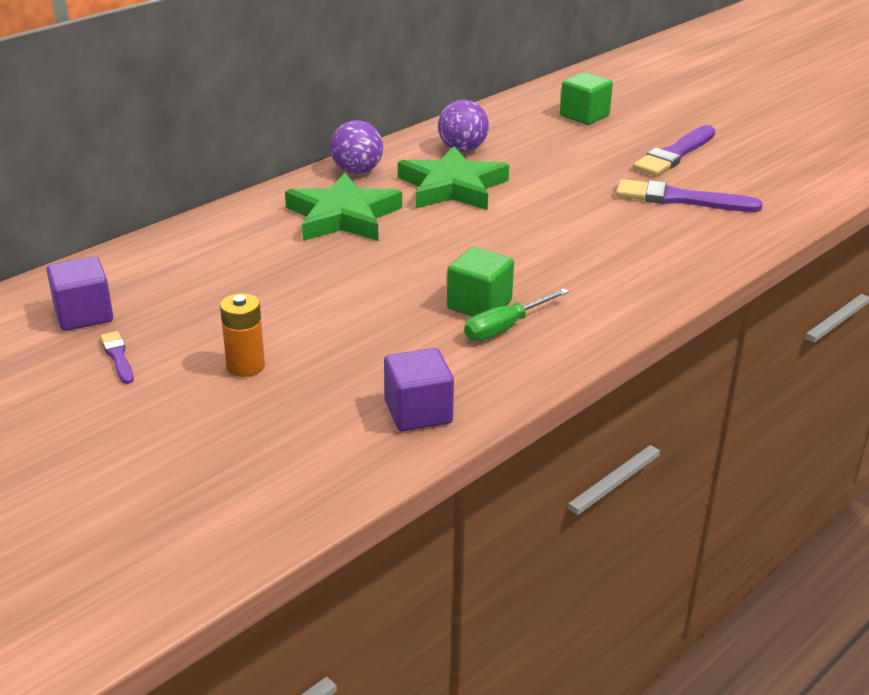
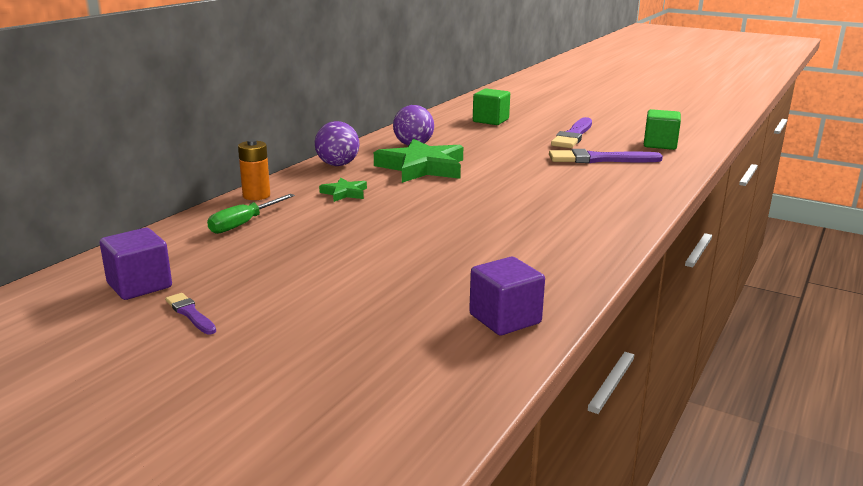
camera: 15 degrees left, 10 degrees down
orange battery [220,293,265,377] -> orange battery moved to [238,139,270,200]
green star [285,173,402,241] -> green star [319,177,367,202], size x0.47
green cube [447,247,514,317] -> green cube moved to [644,109,681,150]
green screwdriver [464,288,569,341] -> green screwdriver moved to [207,194,295,234]

